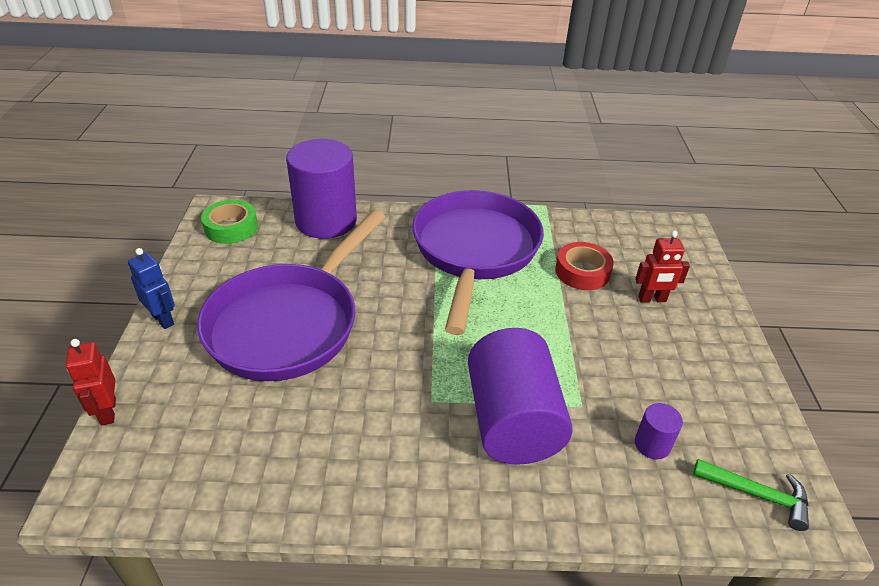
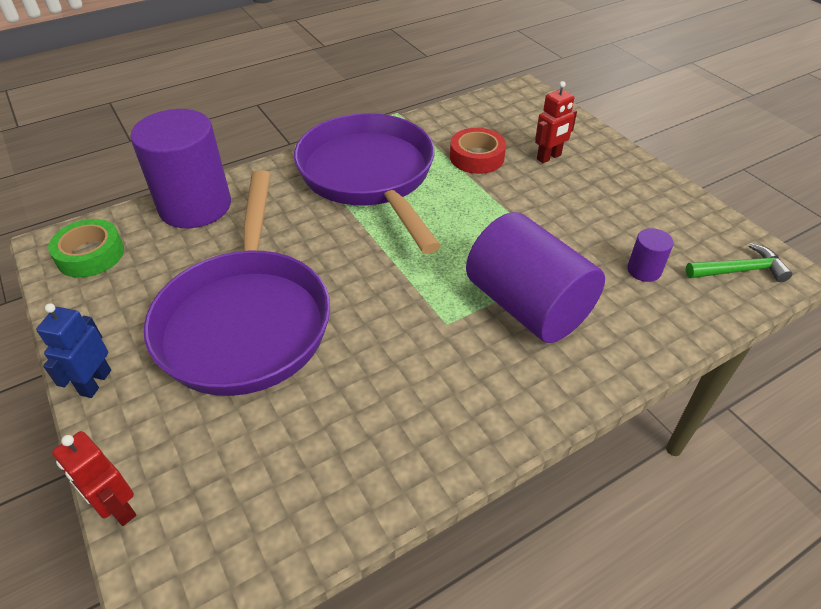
camera: 30 degrees left, 5 degrees up
blue robot [128,248,175,329] -> blue robot turned 90 degrees counterclockwise [36,303,111,398]

